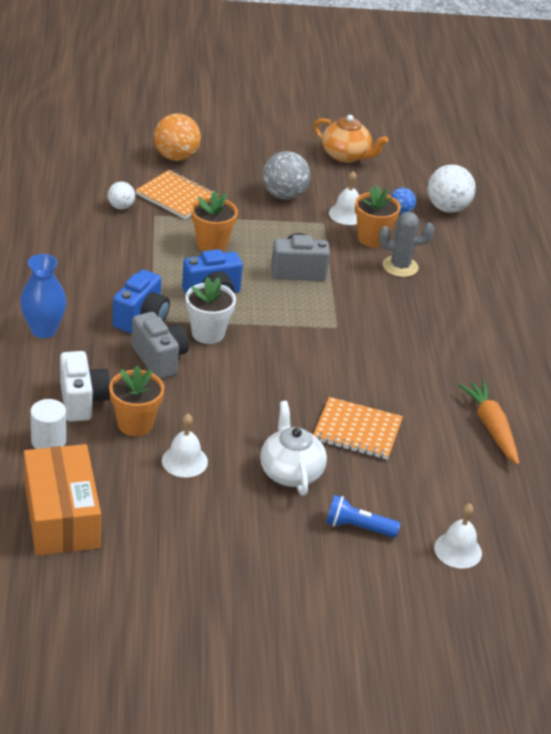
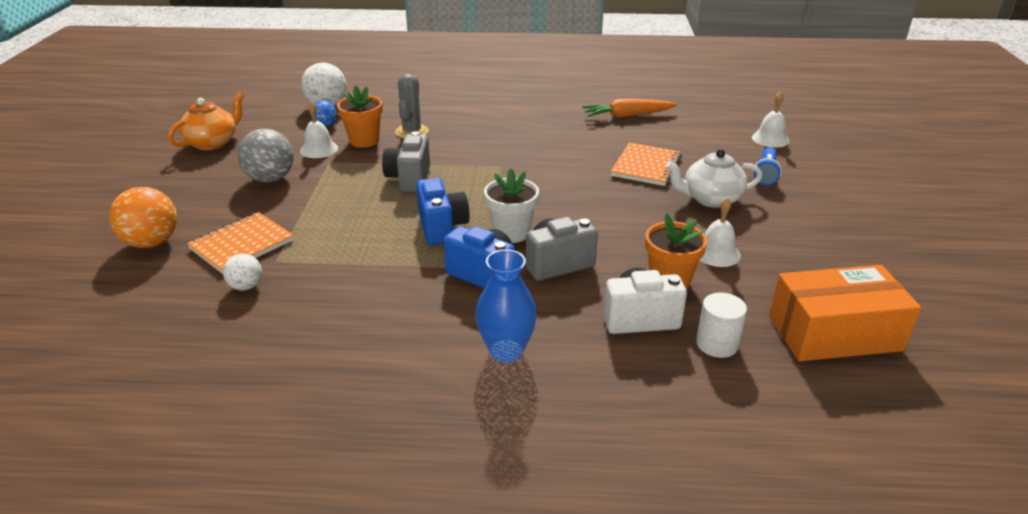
camera: 80 degrees left, 5 degrees down
orange flower pot [191,191,238,252] -> none

